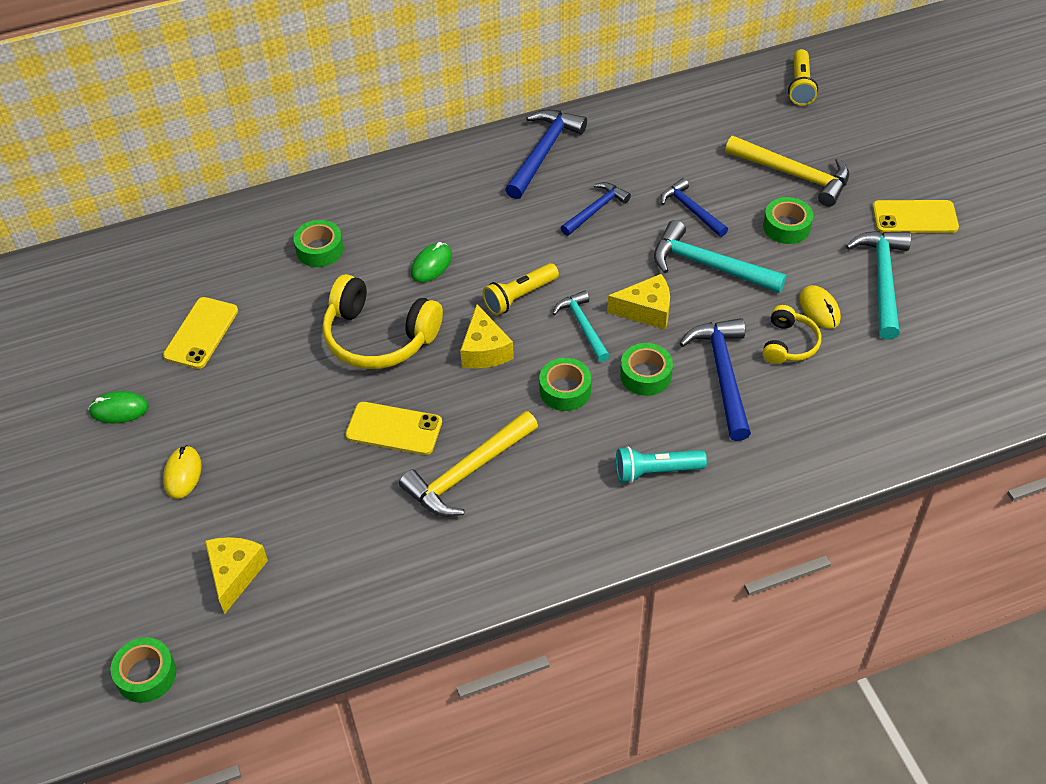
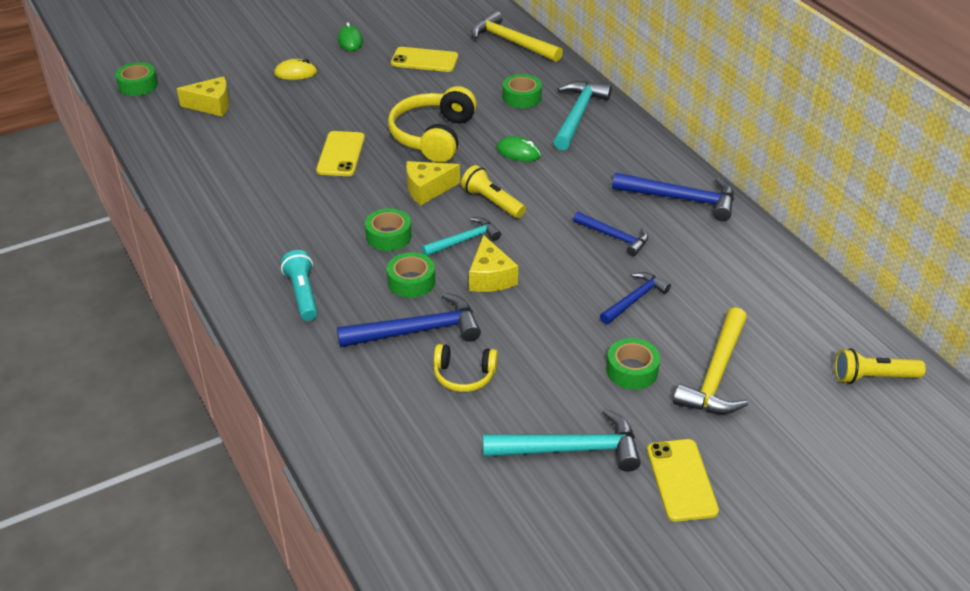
camera: 80 degrees right, 10 degrees down
yellow hammer [399,411,538,517] -> yellow hammer moved to [471,10,563,62]
turquoise hammer [654,220,787,293] -> turquoise hammer moved to [553,81,612,150]
yellow mouse [799,285,841,329] -> none

